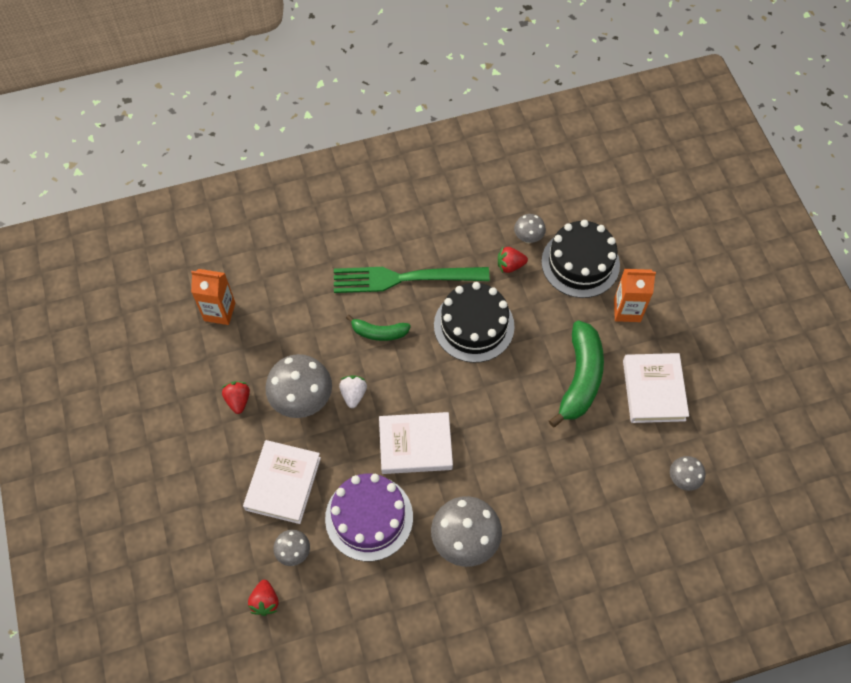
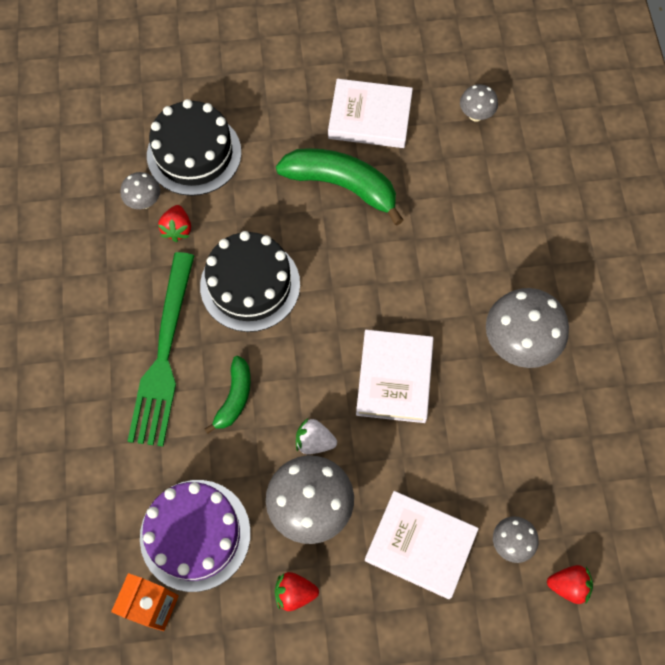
camera: 80 degrees left, 5 degrees up
purple cake [325,473,413,561] -> purple cake moved to [140,480,251,592]
orange carton [614,269,656,322] -> none

